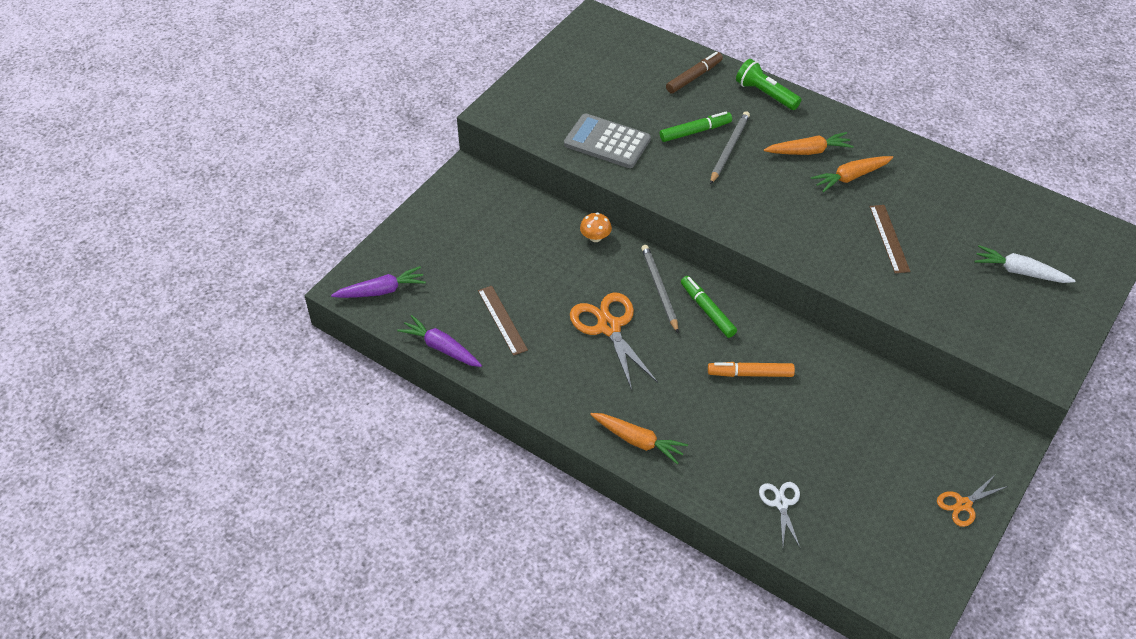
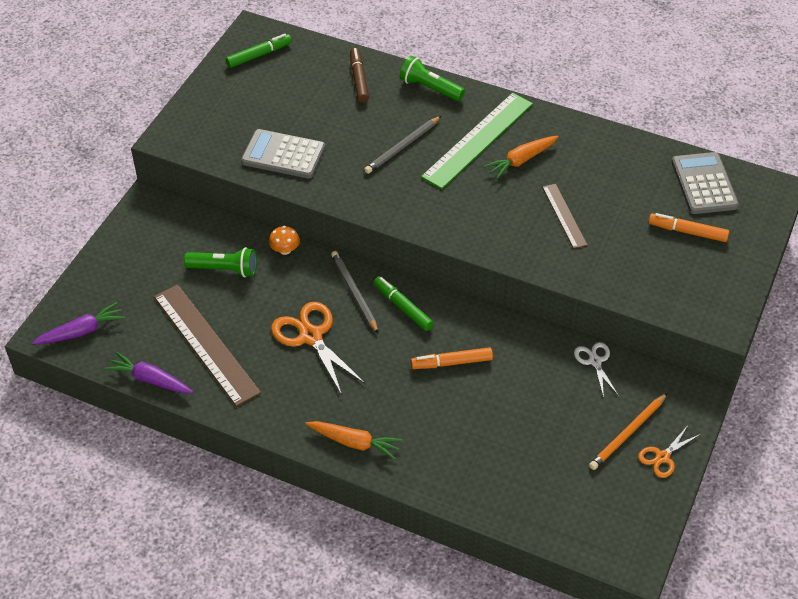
camera: 10 degrees left, 0 degrees up
brown ruler [478,286,528,356] -> brown ruler [154,284,261,407], size x1.85
green marker [660,112,732,142] -> green marker moved to [226,34,292,68]
brown marker [666,52,723,93] -> brown marker turned 45 degrees counterclockwise [350,48,369,103]
grey pencil [710,111,750,184] -> grey pencil turned 150 degrees counterclockwise [364,116,441,174]
white scissors [759,482,800,547] -> white scissors moved to [574,342,619,398]
orange carrot [764,132,854,155] -> green ruler [421,93,533,189]
white carrot [975,245,1076,283] -> orange marker [648,213,729,242]
none -> green flashlight [184,247,257,278]
none -> orange pencil [589,393,668,470]
none -> grey calculator [671,152,739,214]

